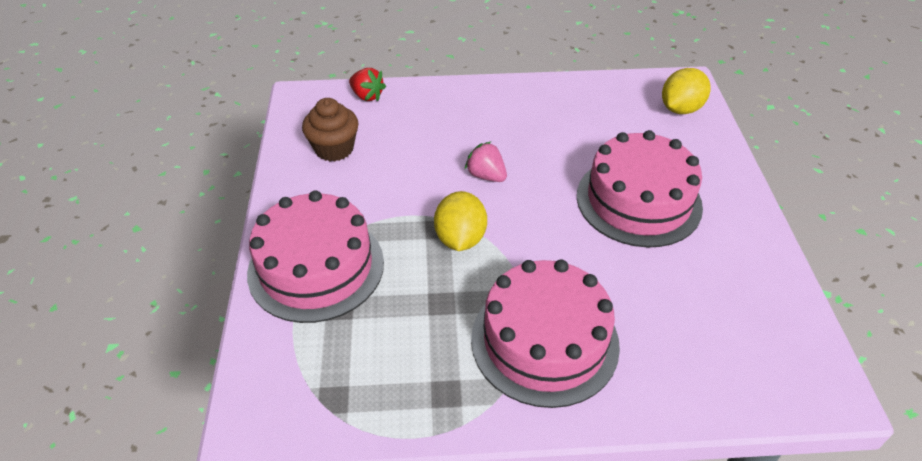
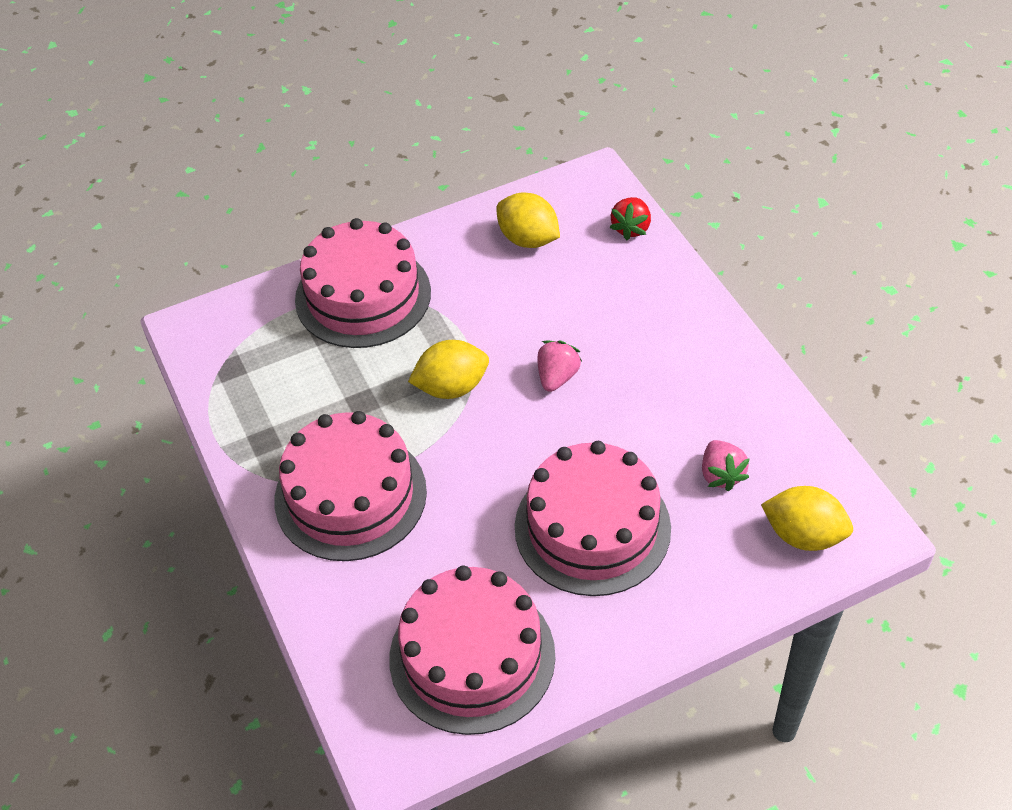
camera: 70 degrees right, 5 degrees up
brown cupcake [302,98,359,162] -> yellow lemon [496,192,560,248]
none -> pink cake [389,566,555,735]
none -> pink strawberry [702,440,750,491]

